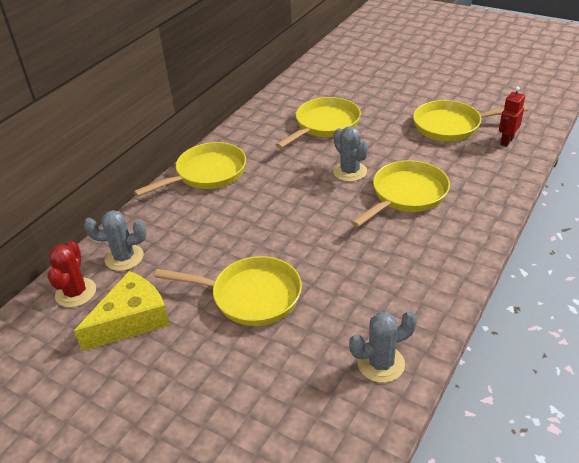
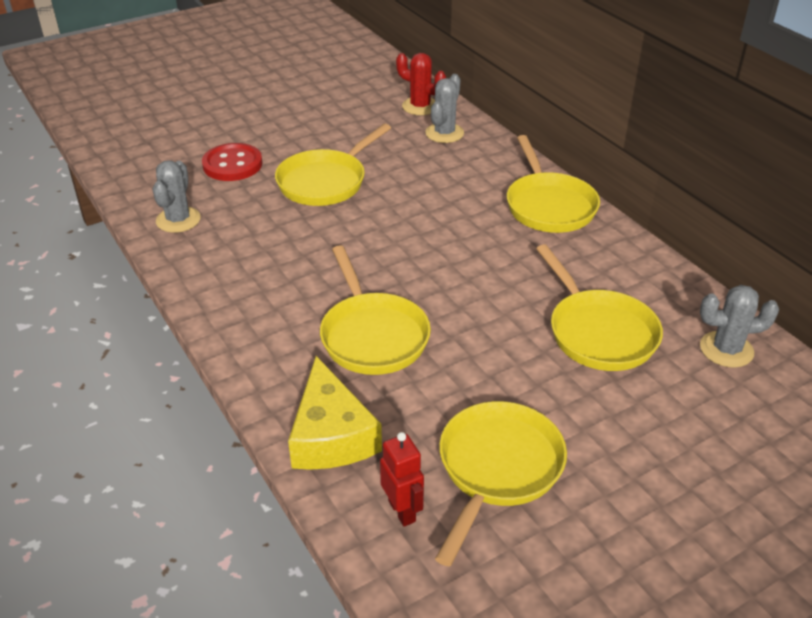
camera: 115 degrees right, 0 degrees up
yellow cheese [74,271,170,351] -> yellow cheese moved to [288,356,382,470]
grey cactus [333,126,368,182] -> grey cactus moved to [700,285,779,368]
none -> red button [202,143,262,181]

